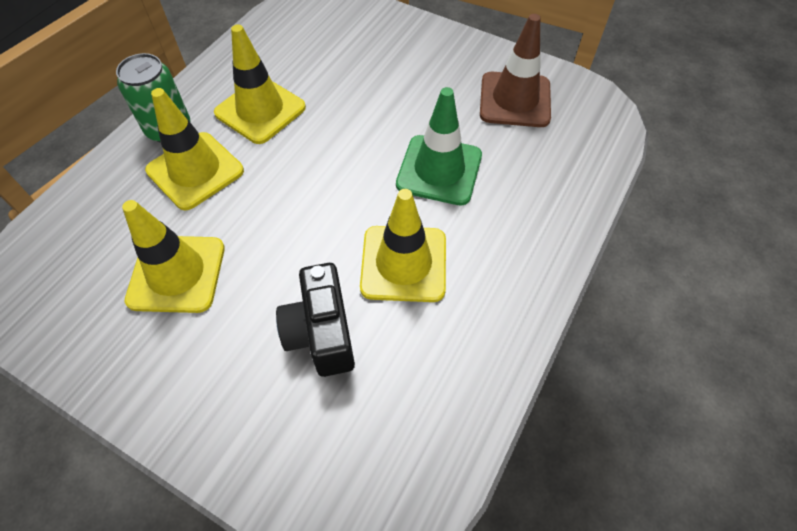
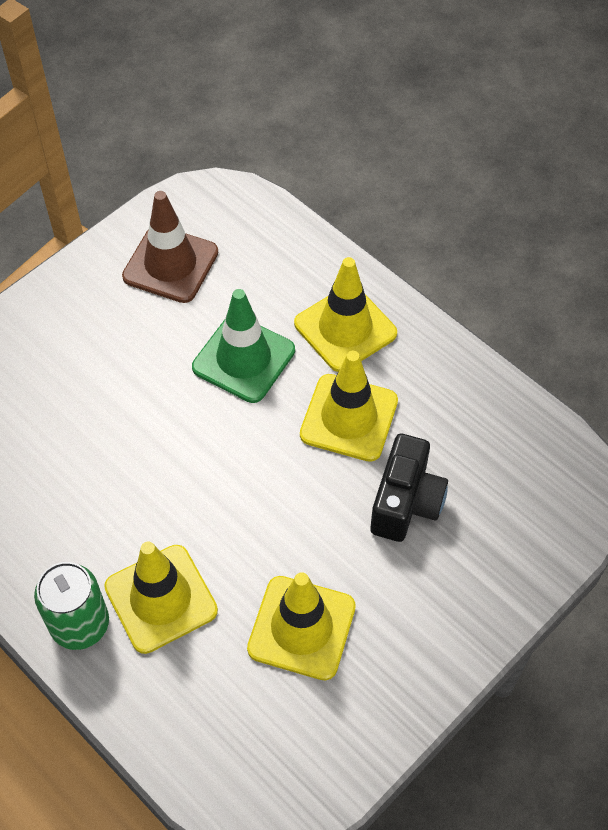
camera: 75 degrees left, 0 degrees up
yellow traffic cone [214,24,306,144] -> yellow traffic cone moved to [294,257,397,372]
black camera [276,263,355,377] -> black camera turned 75 degrees counterclockwise [370,434,448,542]

